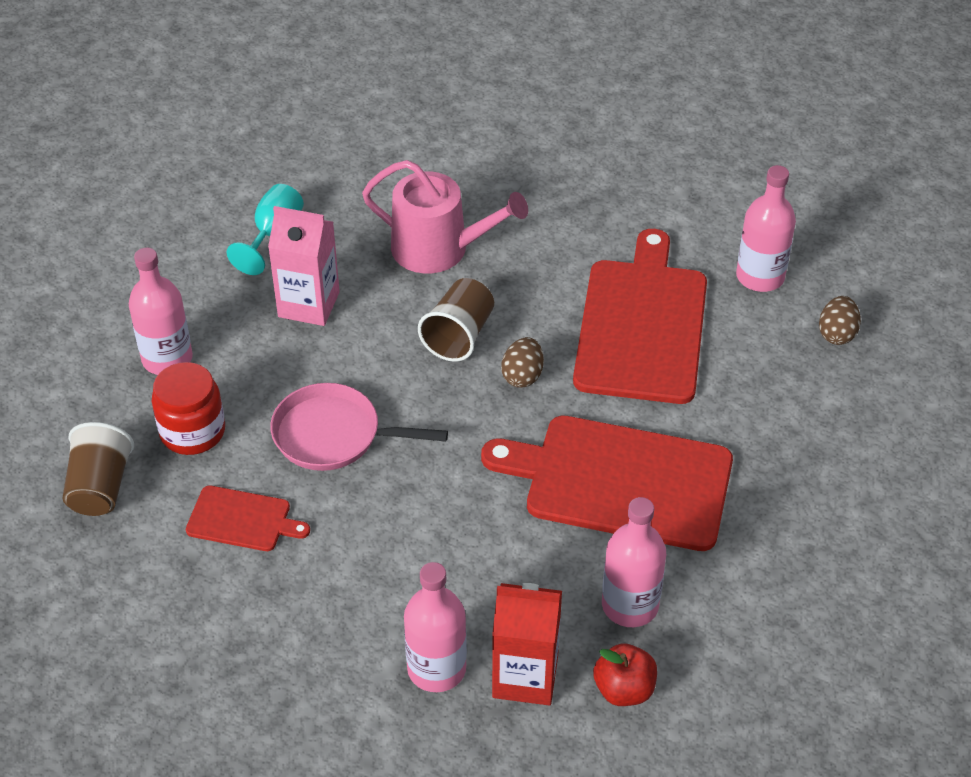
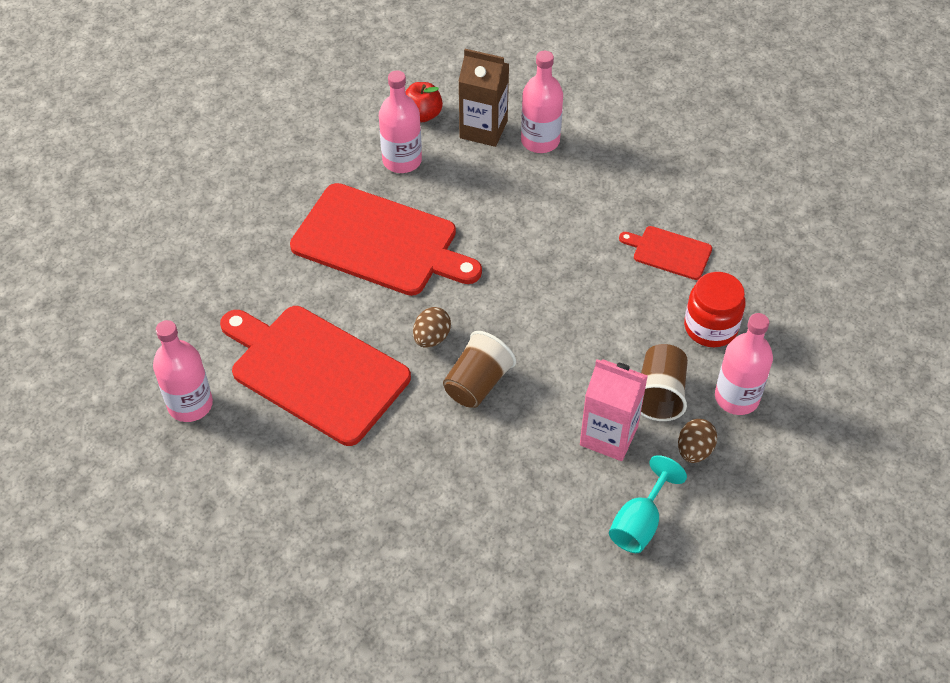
camera: 170 degrees left, 5 degrees up
brown cup [63,422,134,516] -> brown cup moved to [640,344,688,421]
pink pan [270,383,448,471] -> none
pink watering can [362,160,528,273] -> none
red carton [492,583,562,706] -> brown carton [458,49,509,147]
red cutting board [573,229,707,404] -> red cutting board turned 105 degrees clockwise [220,306,411,446]
brown egg [819,296,861,345] -> brown egg moved to [678,419,717,463]

